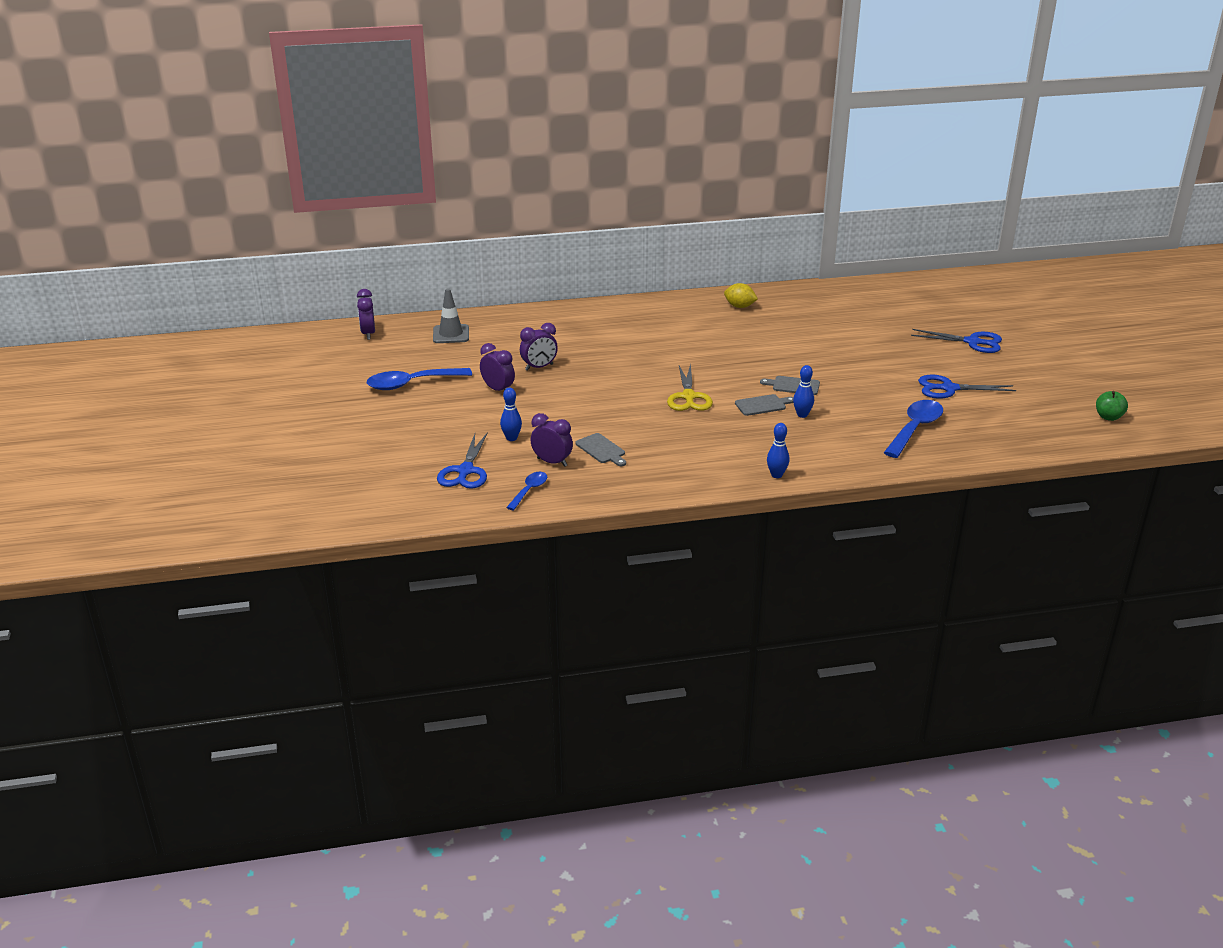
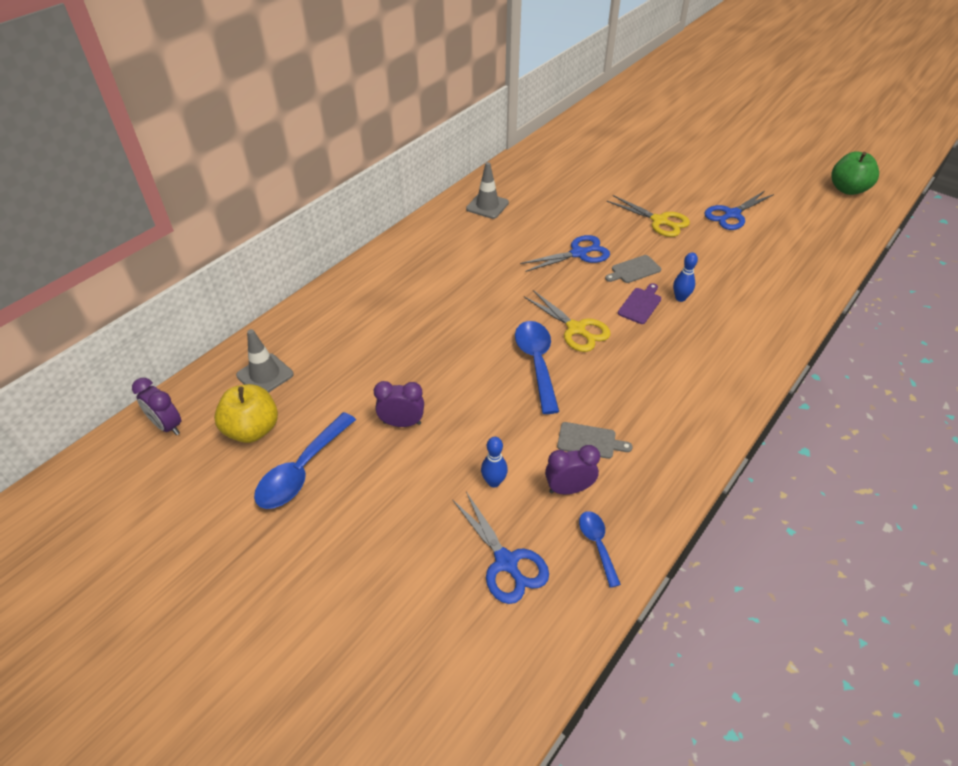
camera: 40 degrees left, 15 degrees up
purple clock [520,323,558,371] -> none
yellow lemon [724,283,758,308] -> grey traffic cone [466,162,509,219]
grey cutting board [735,394,794,416] -> purple cutting board [618,283,661,324]
blue bowling pin [767,423,790,478] -> none
blue spoon [884,400,943,458] -> blue spoon moved to [515,321,559,414]
blue scissors [911,329,1002,353] -> blue scissors moved to [520,235,610,272]
green apple [1096,391,1128,421] -> green apple [831,151,879,195], size x1.65
none -> yellow apple [214,384,278,443]
none -> yellow scissors [607,195,690,237]

